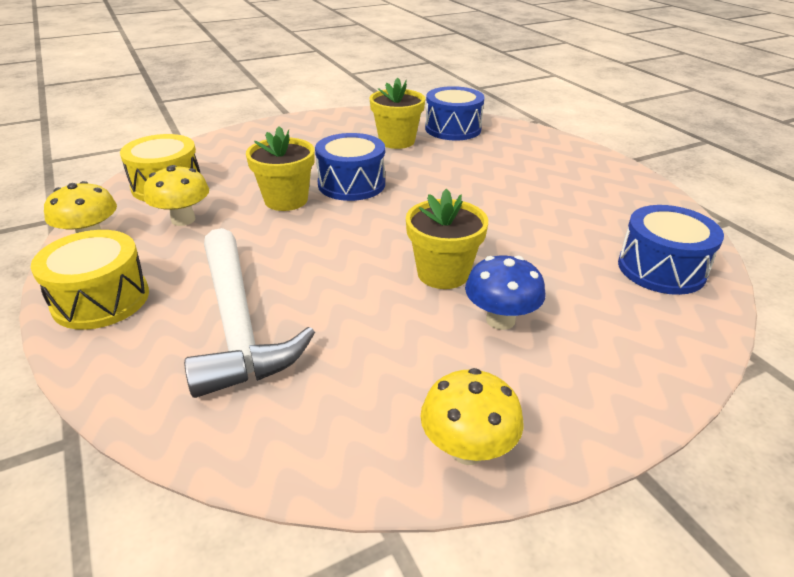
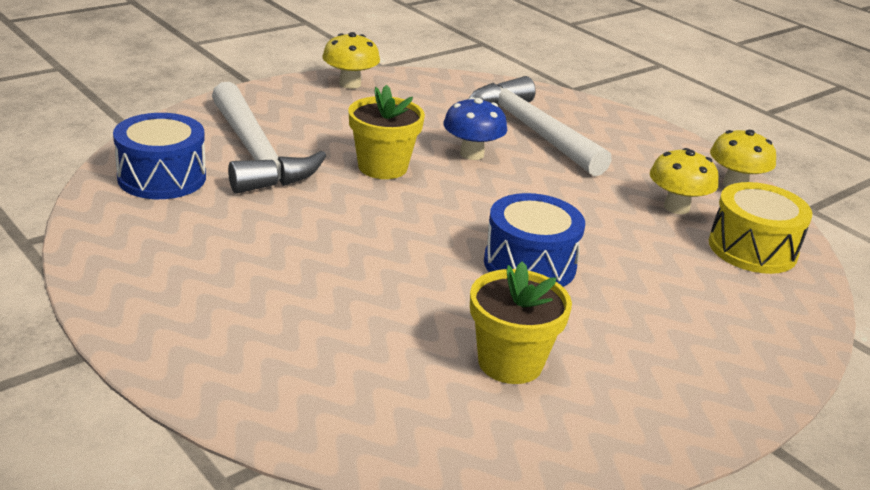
camera: 165 degrees right, 5 degrees down
yellow drum [31,230,149,330] -> none
yellow flower pot [246,126,315,211] -> none
blue drum [425,86,484,140] -> none
blue mushroom [465,256,545,330] -> blue mushroom moved to [443,97,507,160]
none -> white hammer [212,82,326,194]

